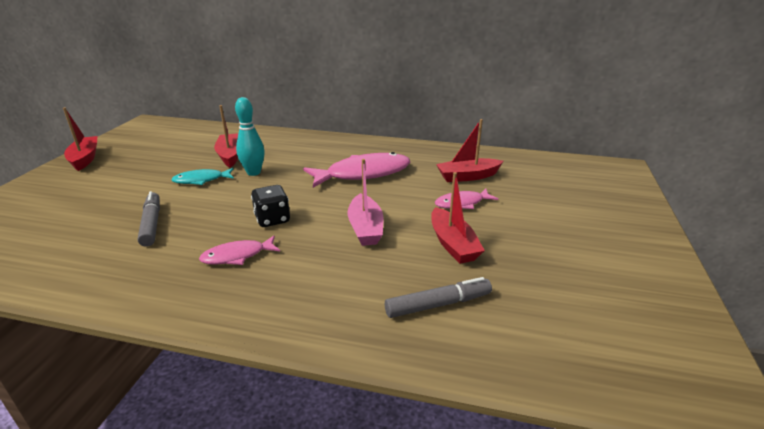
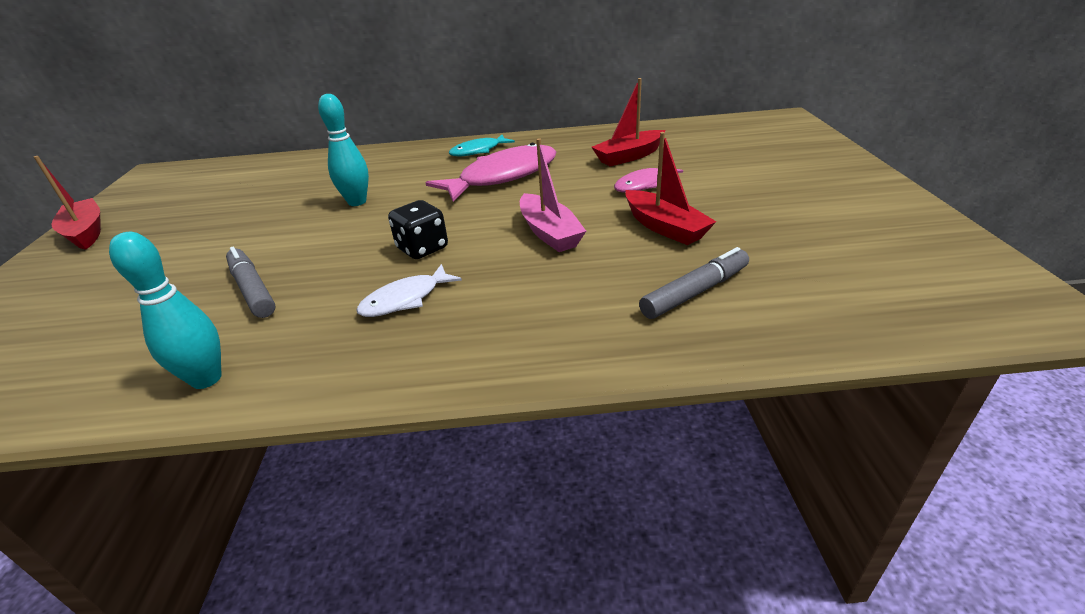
camera: 15 degrees left, 5 degrees up
turquoise fish [171,168,234,185] -> turquoise fish moved to [449,135,515,156]
pink fish [199,235,280,265] -> white fish [356,264,462,317]
red boat [214,105,238,168] -> none
none -> turquoise bowling pin [109,232,222,389]

